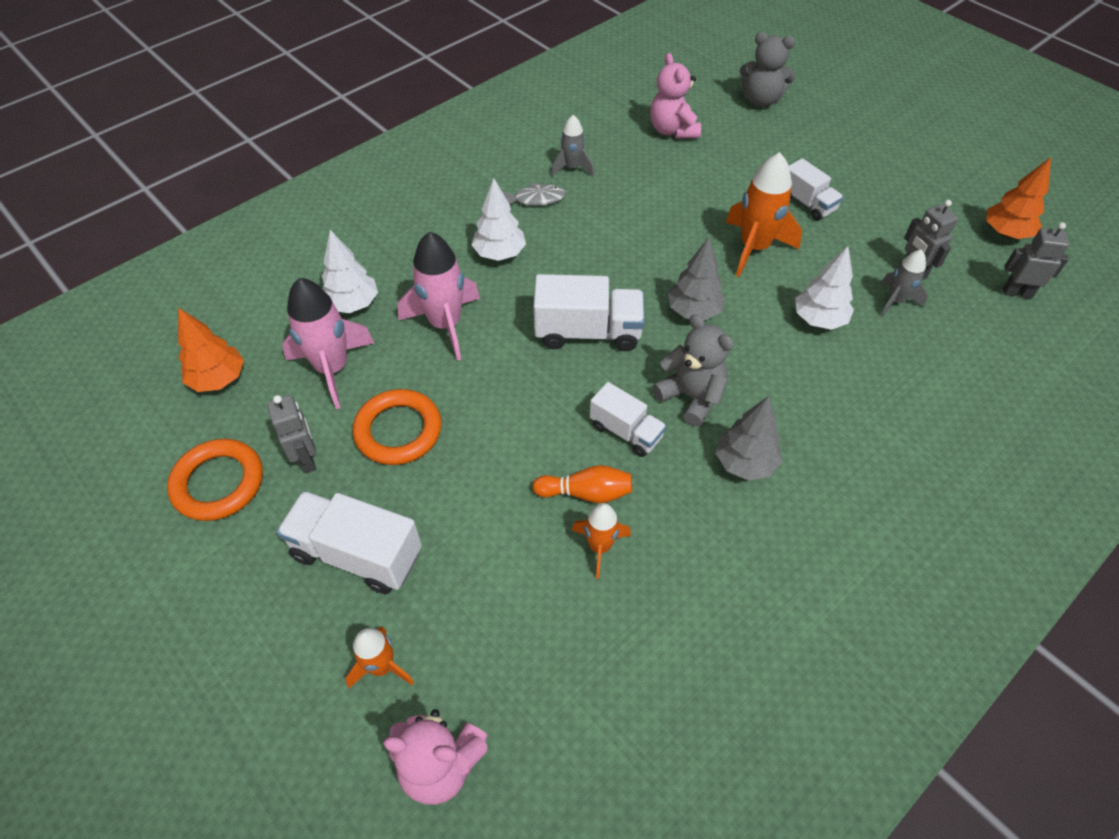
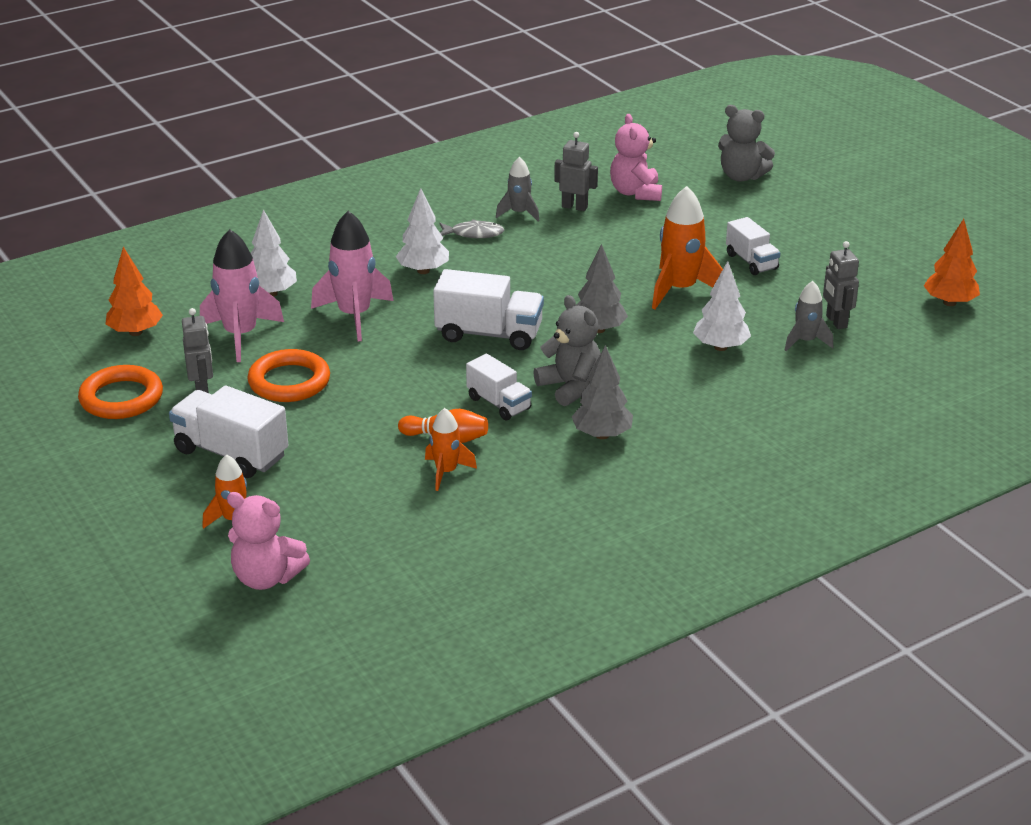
camera: 10 degrees right, 20 degrees down
grey robot [1003,222,1069,299] -> grey robot moved to [554,132,598,211]

